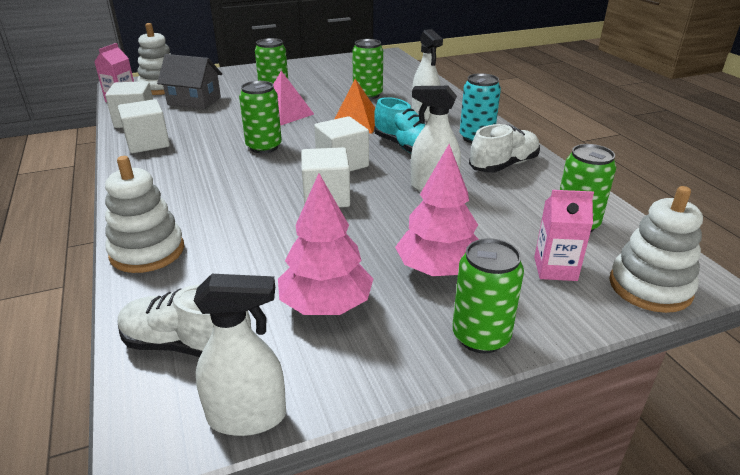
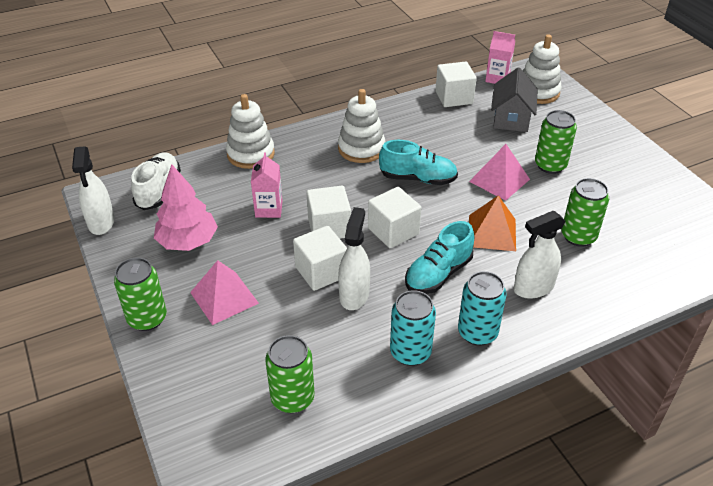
camera: 85 degrees right, 10 degrees up
white cube [118,99,170,153] -> white cube moved to [293,226,347,291]
green can [239,81,282,153] -> turquoise shoe [379,140,458,185]
pink tree [395,144,479,276] -> pink pyramid [190,260,259,325]
white shoe [469,124,540,173] -> turquoise can [390,290,436,366]
pink carton [534,190,594,281] -> pink carton moved to [251,152,283,218]
white stacking toy [609,186,703,313] -> white stacking toy moved to [338,89,385,163]

